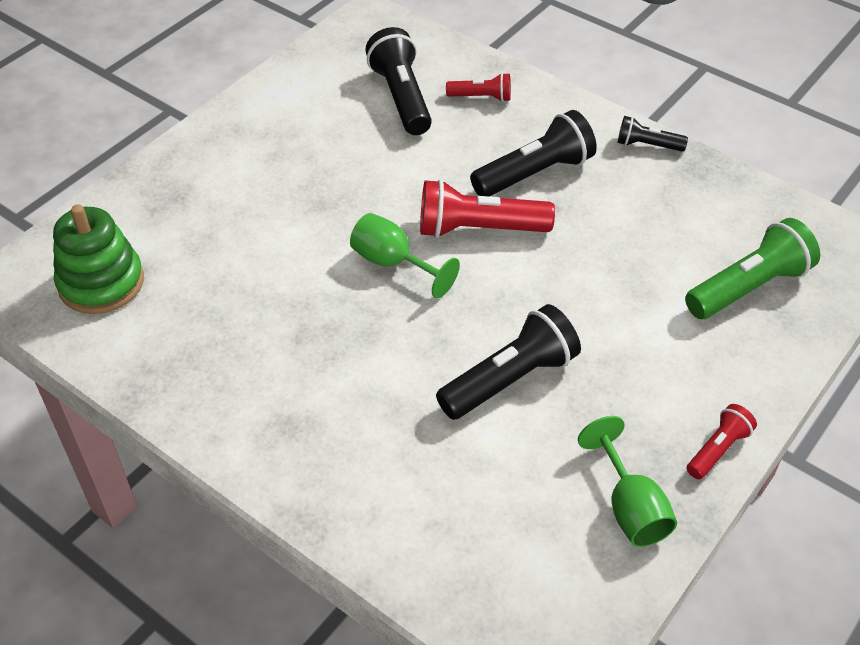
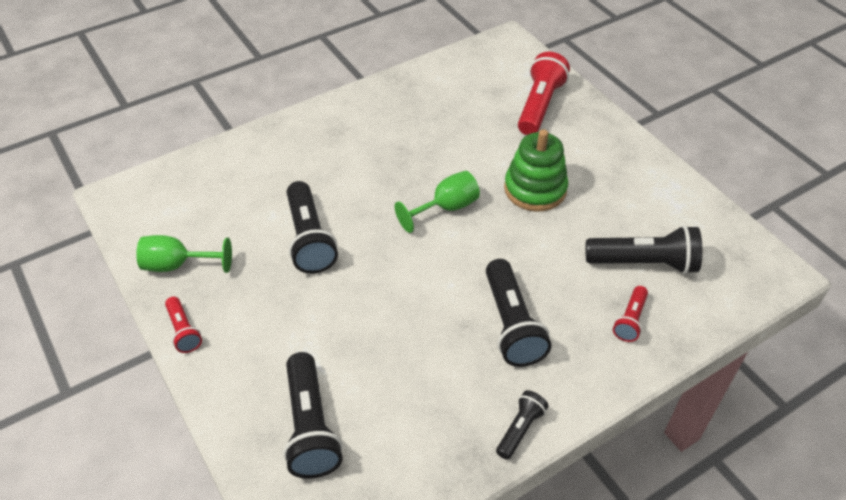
camera: 110 degrees right, 0 degrees up
green stacking toy [53,205,144,314] -> green stacking toy moved to [504,129,568,212]
red flashlight [420,179,555,238] -> red flashlight moved to [518,52,570,135]
green flashlight [685,218,820,319] -> black flashlight [283,352,343,479]

